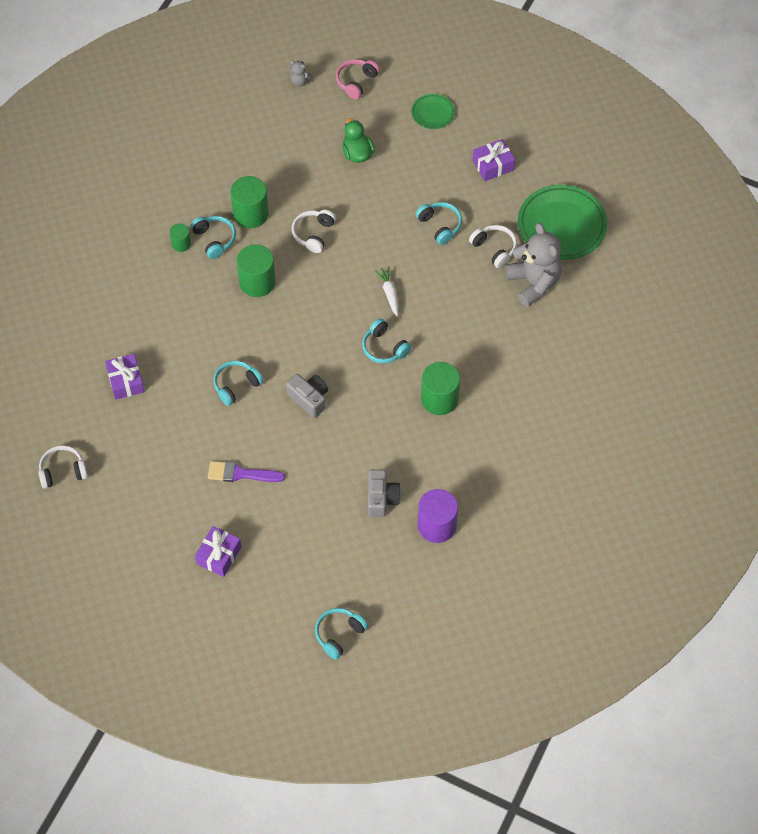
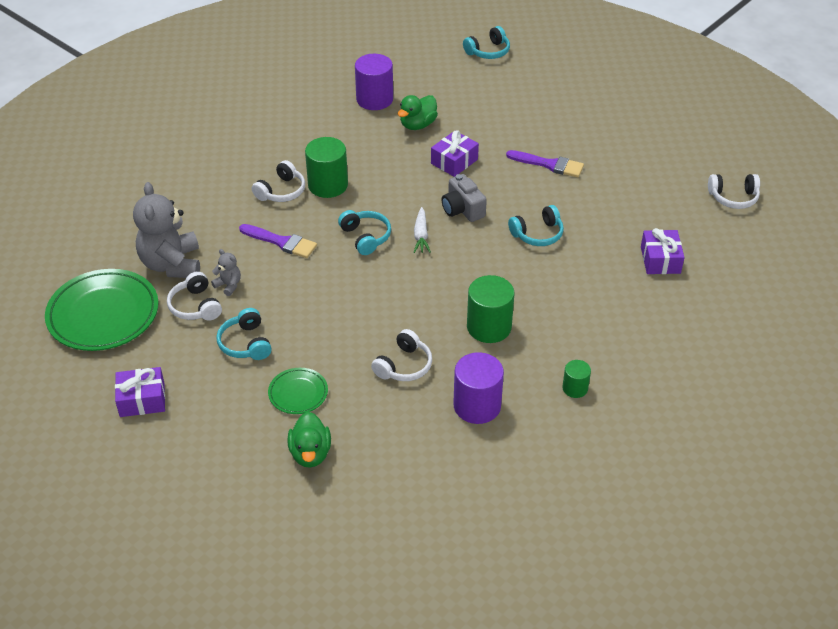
camera: 165 degrees left, 15 degrees down
turquoise headphones [190,216,236,259] -> none
purple gift [195,526,241,577] -> purple gift moved to [431,130,479,177]
green cylinder [230,176,269,228] -> purple cylinder [453,352,504,424]
grey teddy bear [290,61,313,87] -> grey teddy bear moved to [211,249,241,296]
pink headphones [336,59,380,99] -> none
grey camera [368,469,401,517] -> green duck [398,95,438,130]
white carrot [375,267,398,317] -> white carrot moved to [414,207,431,253]
green plate [411,94,455,129] -> green plate moved to [268,368,328,414]
none -> purple brush [239,224,317,258]
none -> white headphones [252,160,305,202]

